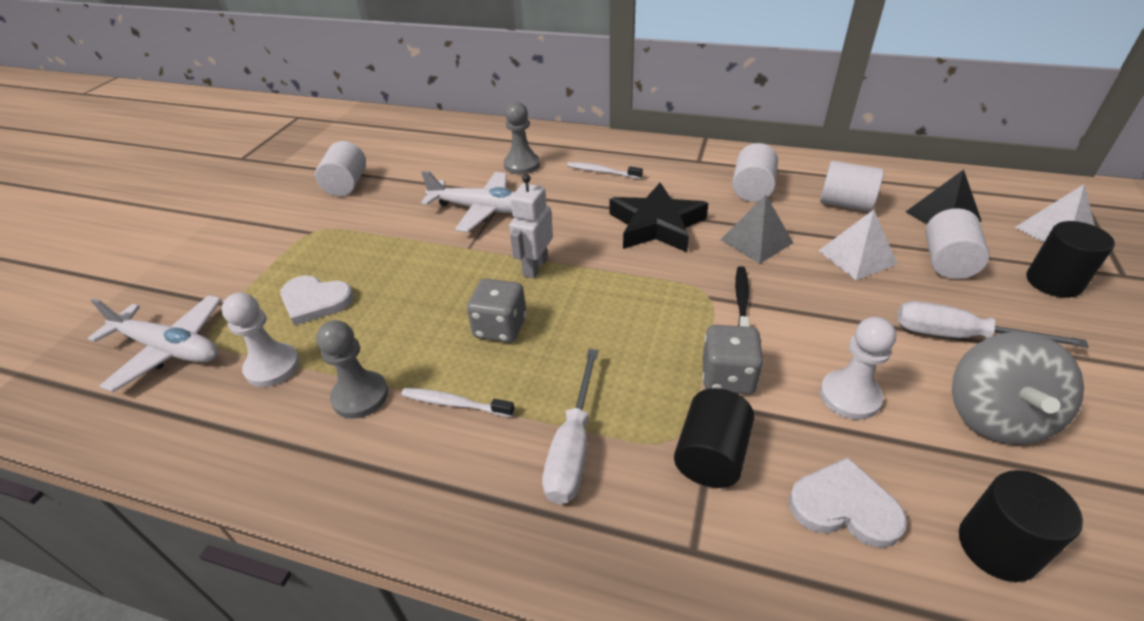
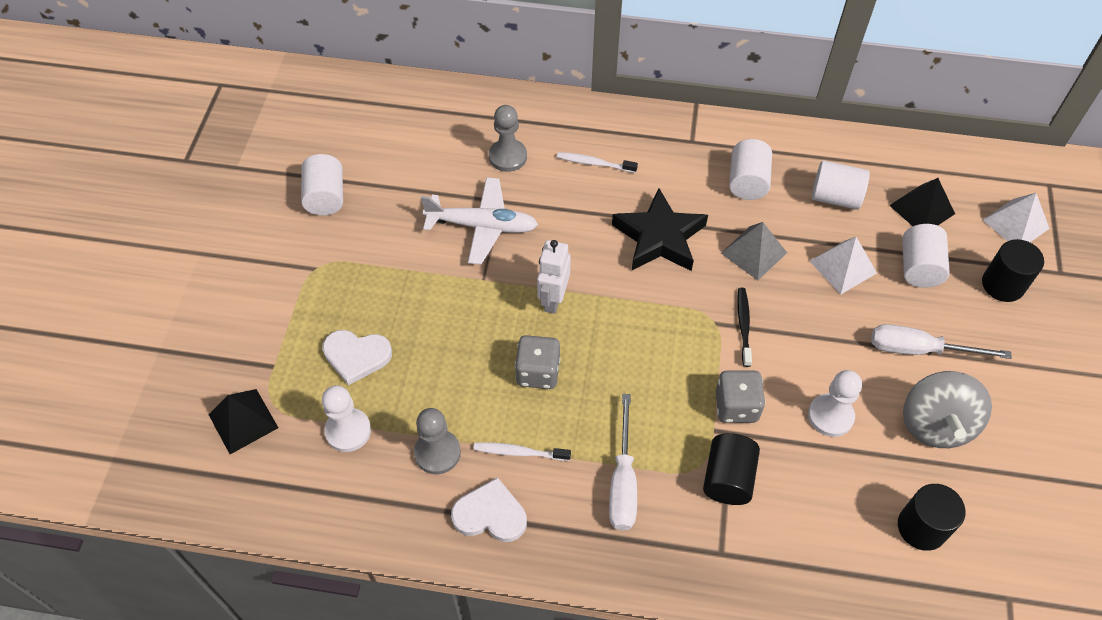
camera: 10 degrees left, 15 degrees up
white plane [88,295,222,392] -> black pyramid [208,389,278,454]
white heart [789,457,907,548] -> white heart moved to [451,477,527,542]

